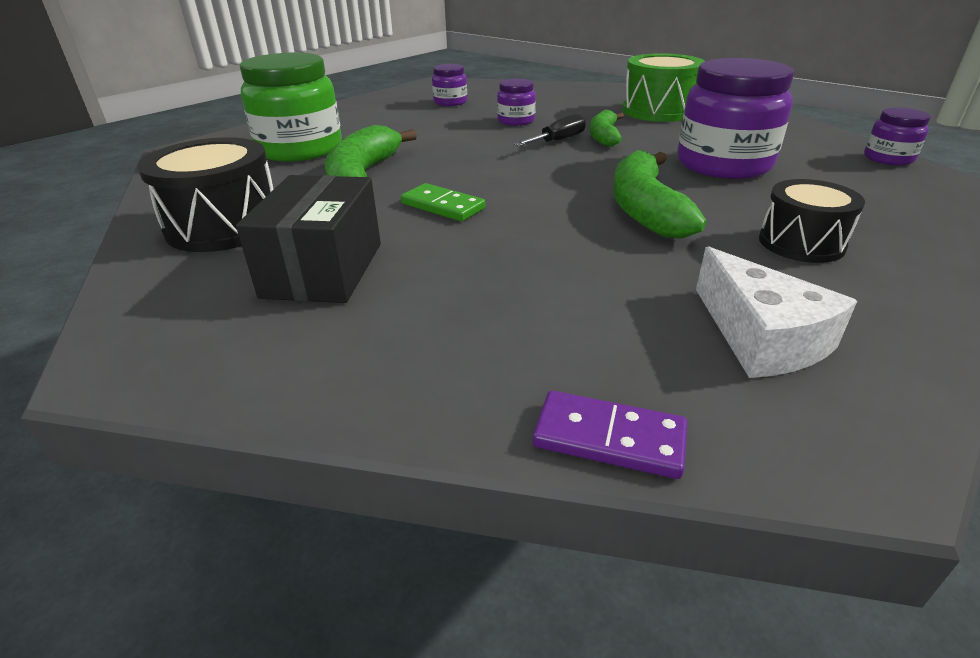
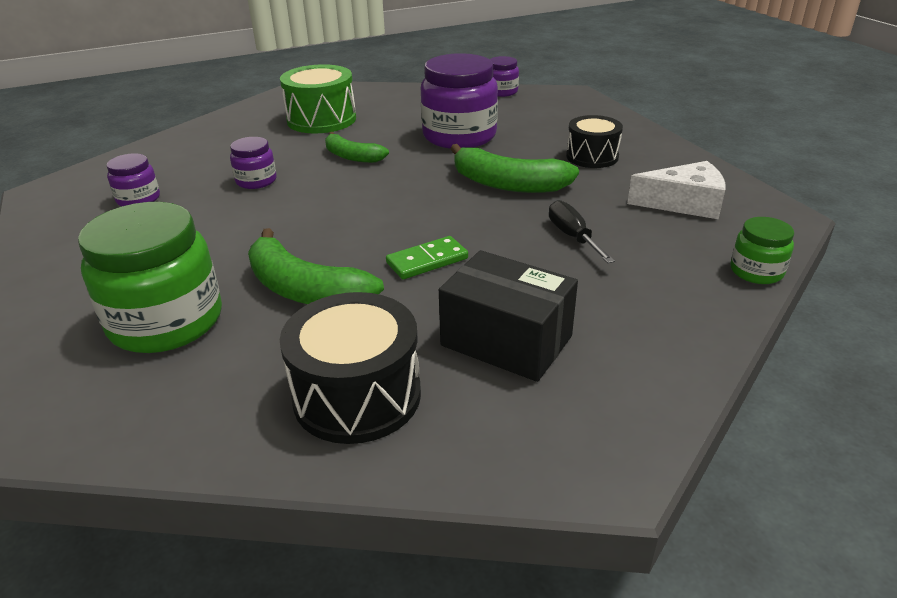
camera: 65 degrees left, 0 degrees up
black screwdriver [514,113,586,146] -> black screwdriver moved to [549,200,615,263]
purple domino [533,391,687,479] -> green jar [730,217,794,284]

